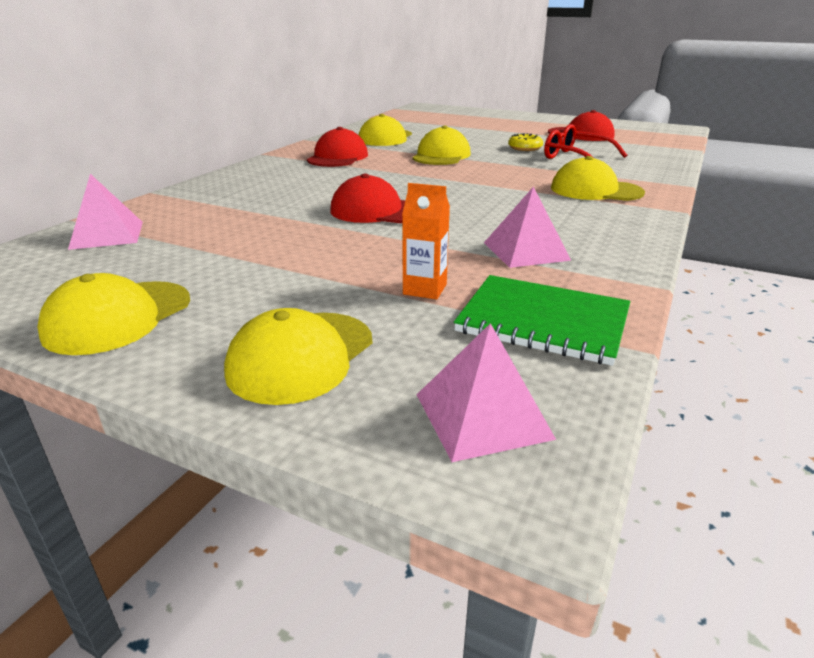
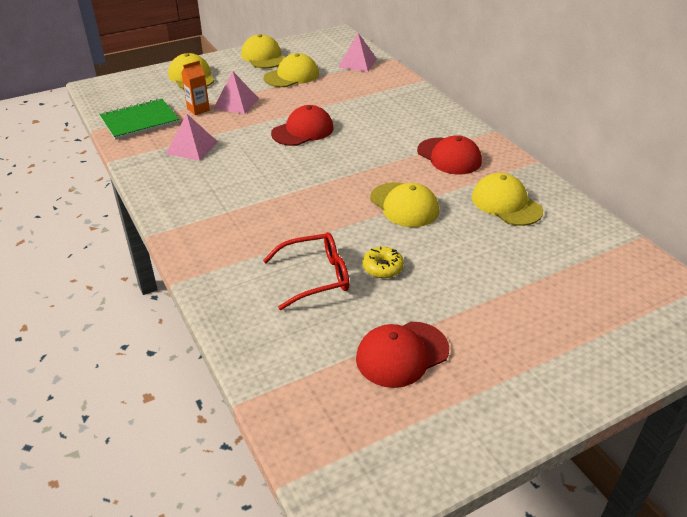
camera: 125 degrees right, 10 degrees up
pink pyramid [417,323,556,462] -> pink pyramid moved to [213,71,259,114]
yellow cap [551,156,645,201] -> yellow cap moved to [264,53,319,87]

